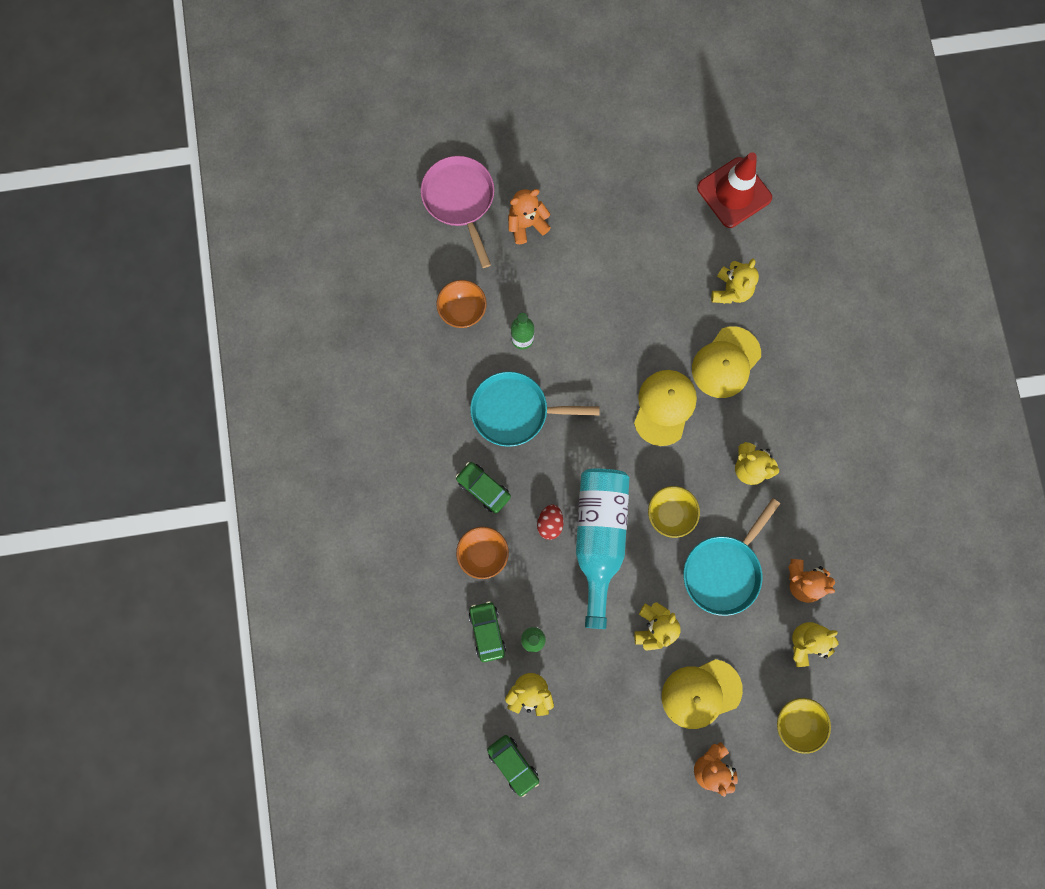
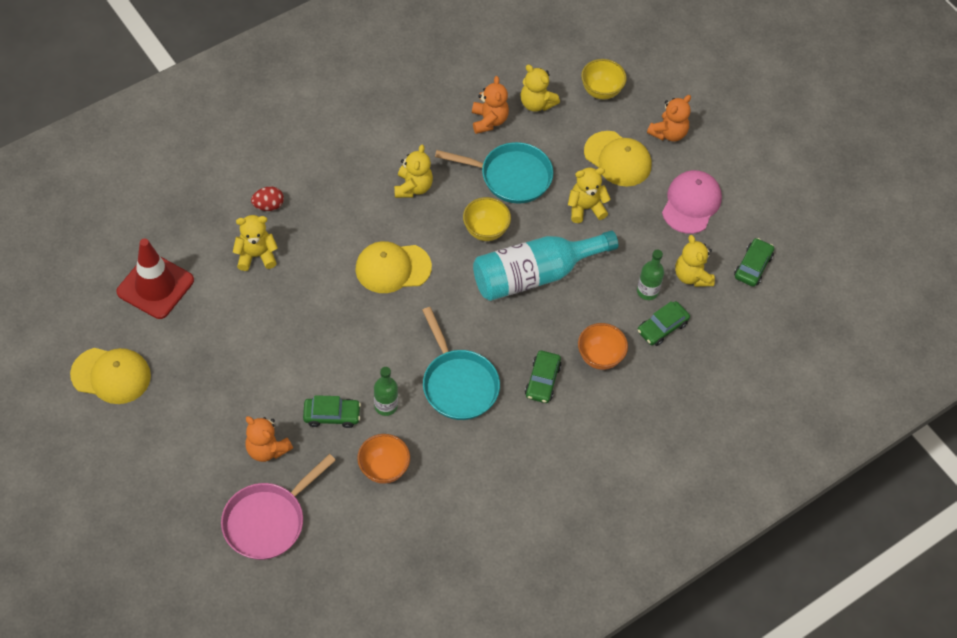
camera: 120 degrees left, 20 degrees down
red egg [537,505,564,540] -> red egg moved to [251,186,284,211]
yellow cap [692,326,761,398] -> yellow cap moved to [70,348,151,404]
none -> green car [303,395,361,428]
none -> pink cap [662,170,722,234]

